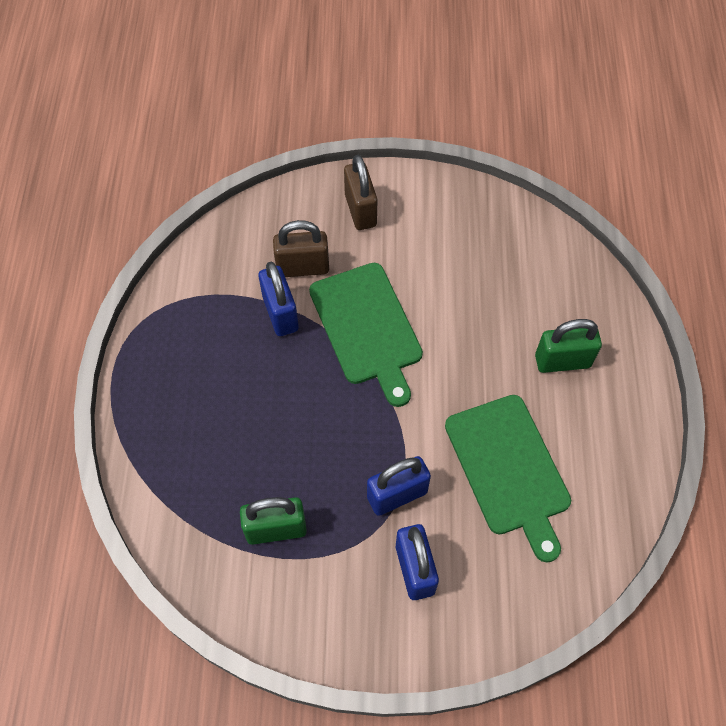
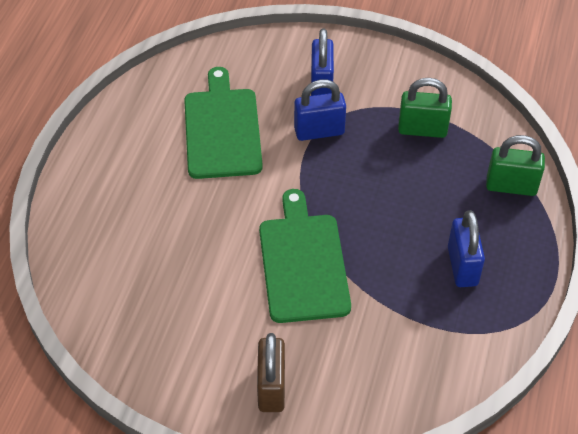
camera: 165 degrees left, 10 degrees down
blue padlock [259,262,299,336] -> blue padlock moved to [448,210,485,287]
brown padlock [273,220,329,277] -> none
green padlock [535,319,602,373] -> green padlock moved to [486,135,545,196]

